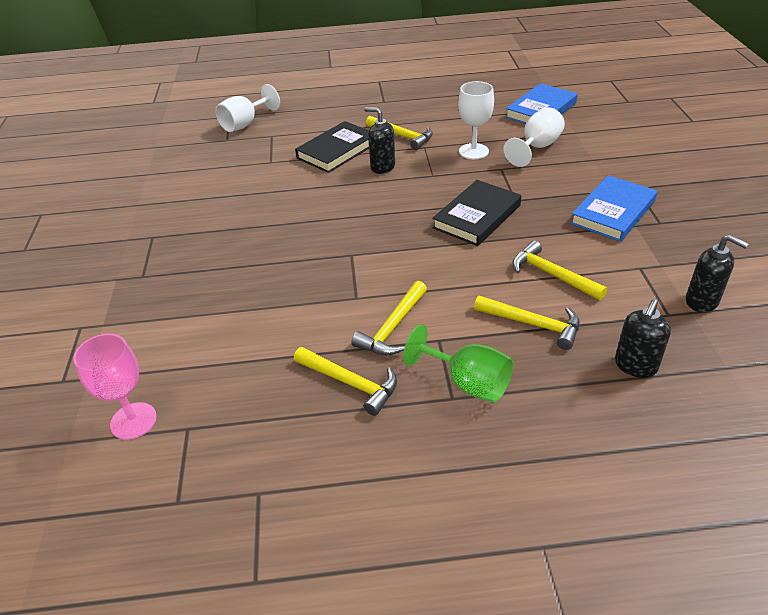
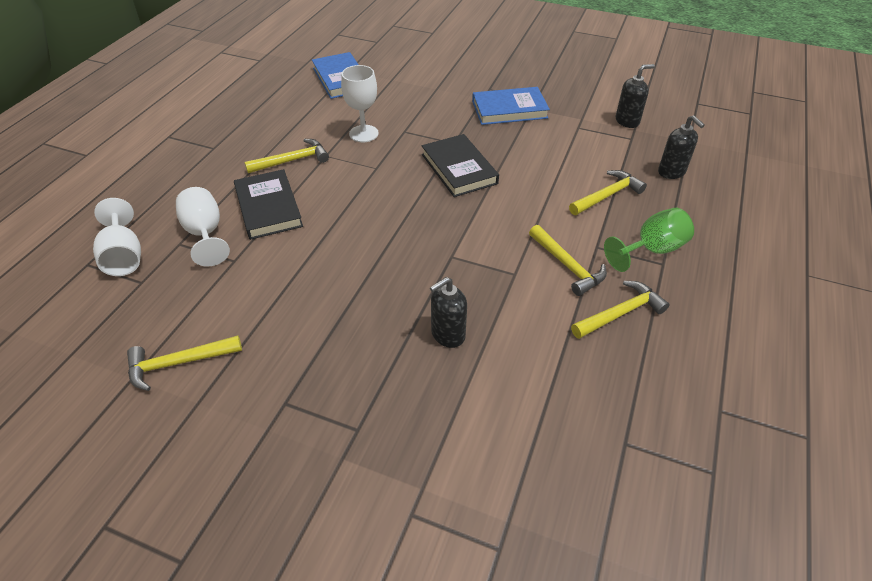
camera: 65 degrees left, 5 degrees up
pink goblet [73,333,157,440] -> none
black soap dispenser [365,107,395,174] -> black soap dispenser moved to [430,277,467,348]
white goblet [504,107,565,167] -> white goblet moved to [176,187,230,266]
yellow hammer [512,241,607,300] -> yellow hammer moved to [127,335,242,391]
blue book [570,175,658,242] -> blue book turned 75 degrees counterclockwise [472,87,550,125]

